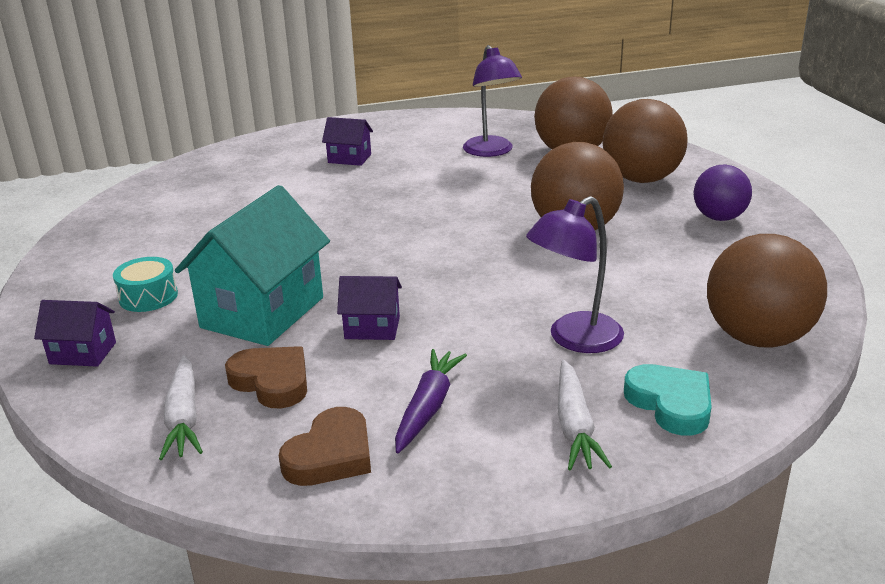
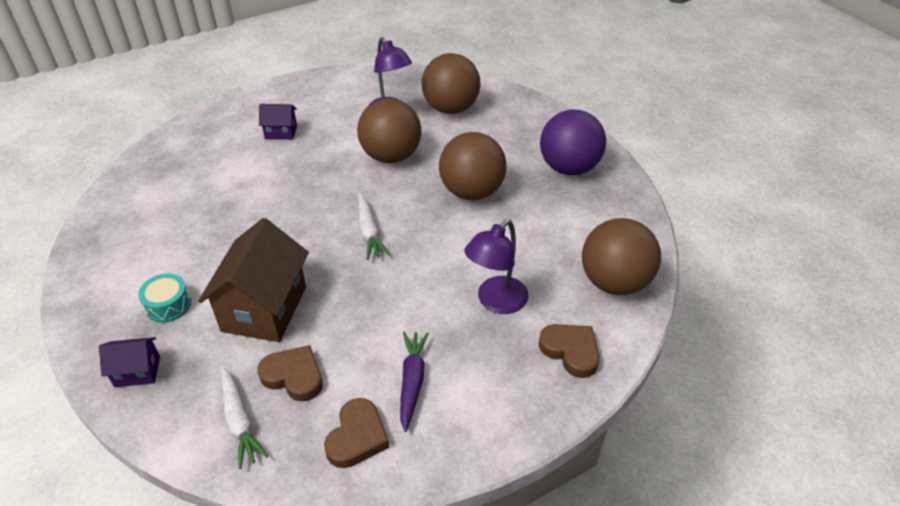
camera: 15 degrees left, 15 degrees up
turquoise house [175,185,330,346] -> brown house [198,218,309,342]
purple house [337,276,402,340] -> none
white carrot [557,360,612,471] -> white carrot moved to [358,193,390,260]
brown ball [603,99,688,183] -> brown ball moved to [357,99,421,163]
turquoise heart [624,364,712,435] -> brown heart [539,324,600,378]
purple ball [694,164,752,221] -> purple ball [540,110,606,175], size x1.61

